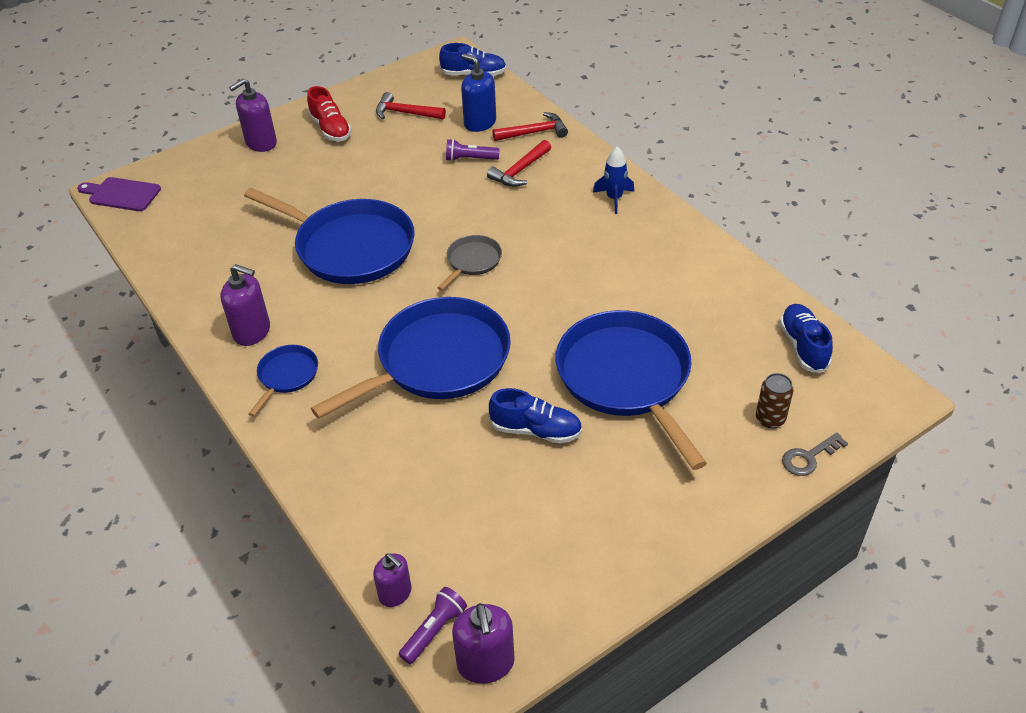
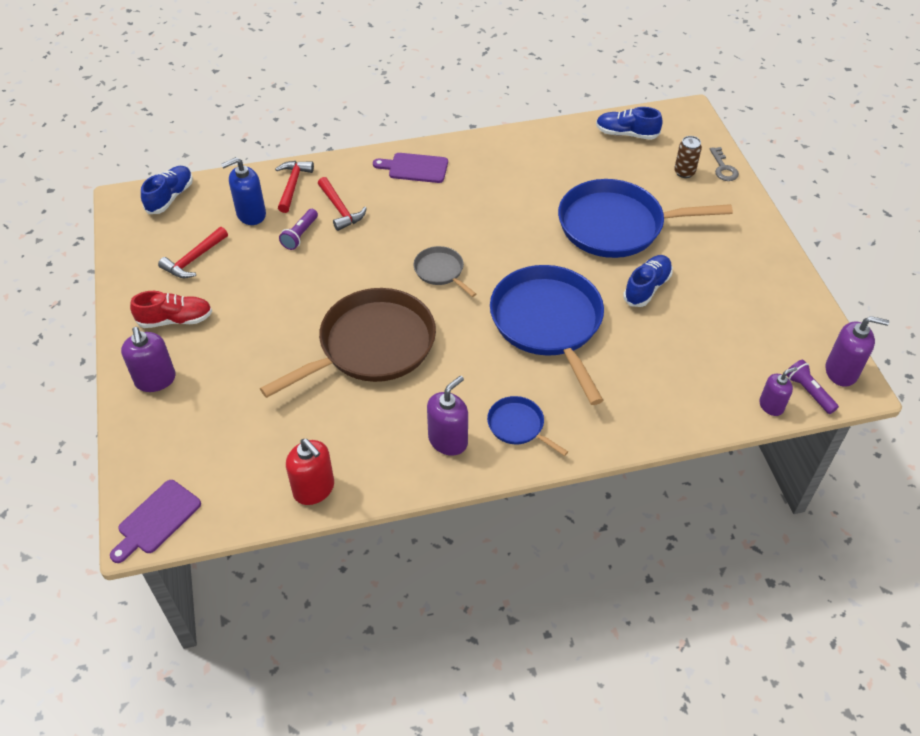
camera: 70 degrees left, 5 degrees up
blue pan [244,188,415,284] -> brown pan [260,288,436,398]
blue rocket [593,147,634,214] -> purple cutting board [373,153,448,183]
none -> red soap dispenser [286,439,334,505]

